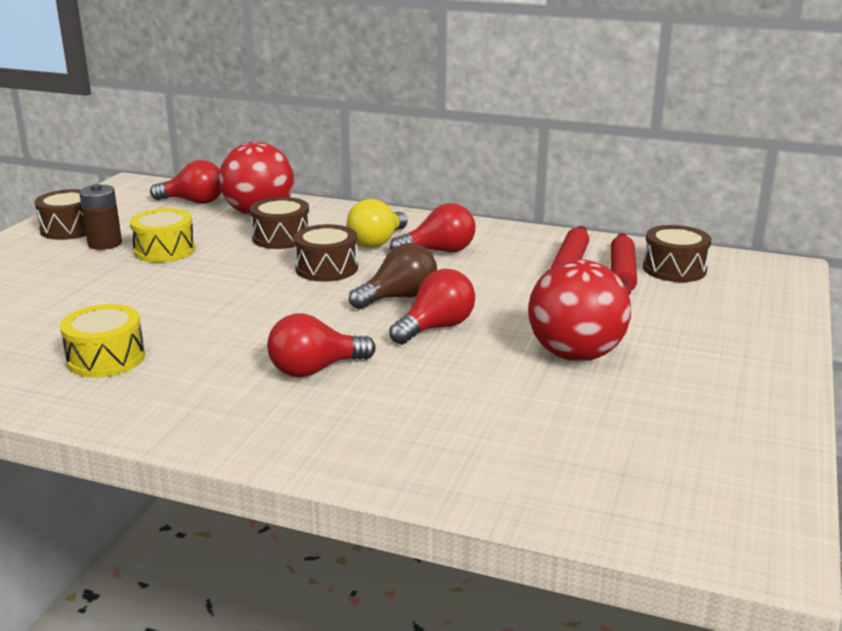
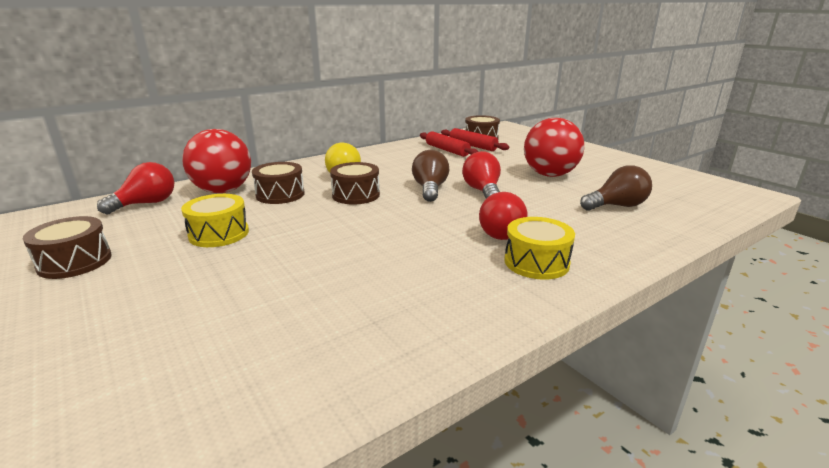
camera: 55 degrees left, 0 degrees up
yellow drum [60,304,145,378] -> yellow drum moved to [505,217,575,280]
brown battery [79,184,122,250] -> none
red light bulb [390,203,475,253] -> none
none -> brown light bulb [580,165,652,211]

